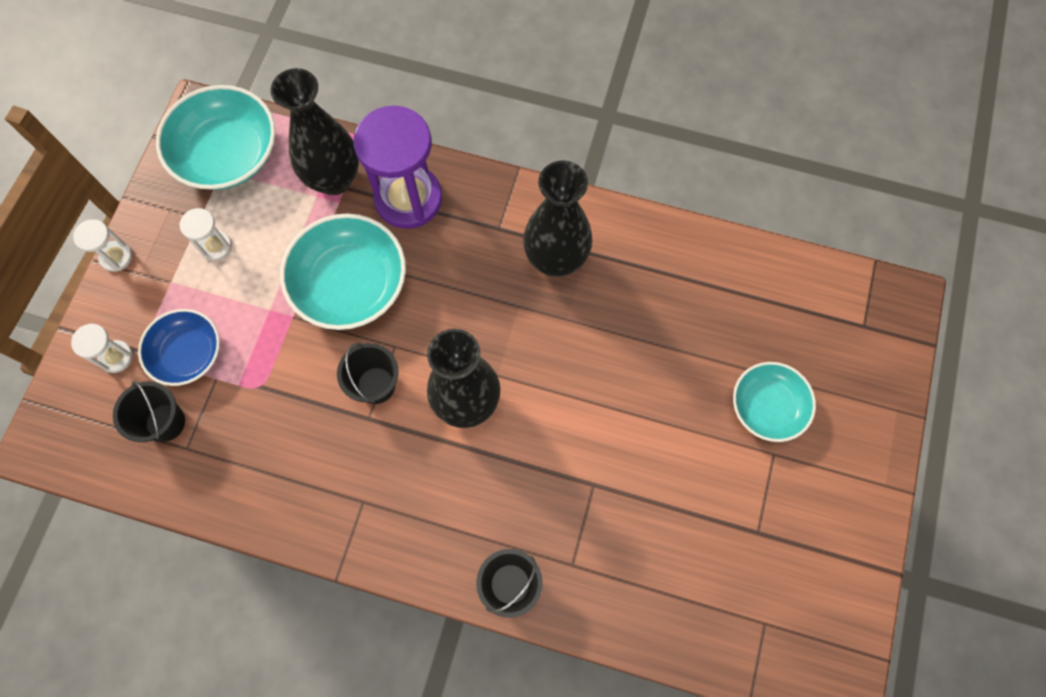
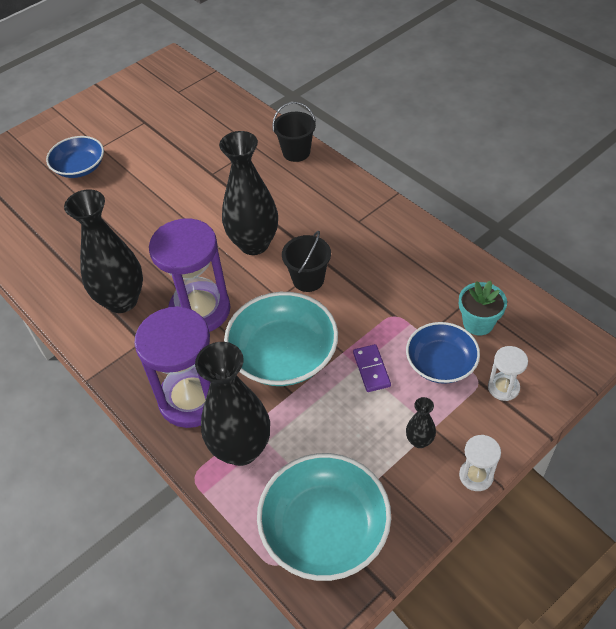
camera: 145 degrees left, 20 degrees down
black bucket [113,381,185,443] -> turquoise flower pot [459,281,507,335]
white hourglass [180,208,232,261] -> none
turquoise bowl [733,362,816,442] -> blue bowl [46,136,104,178]
none -> purple hourglass [149,219,231,332]
none -> purple domino [353,344,391,392]
none -> black vase [406,397,436,448]

